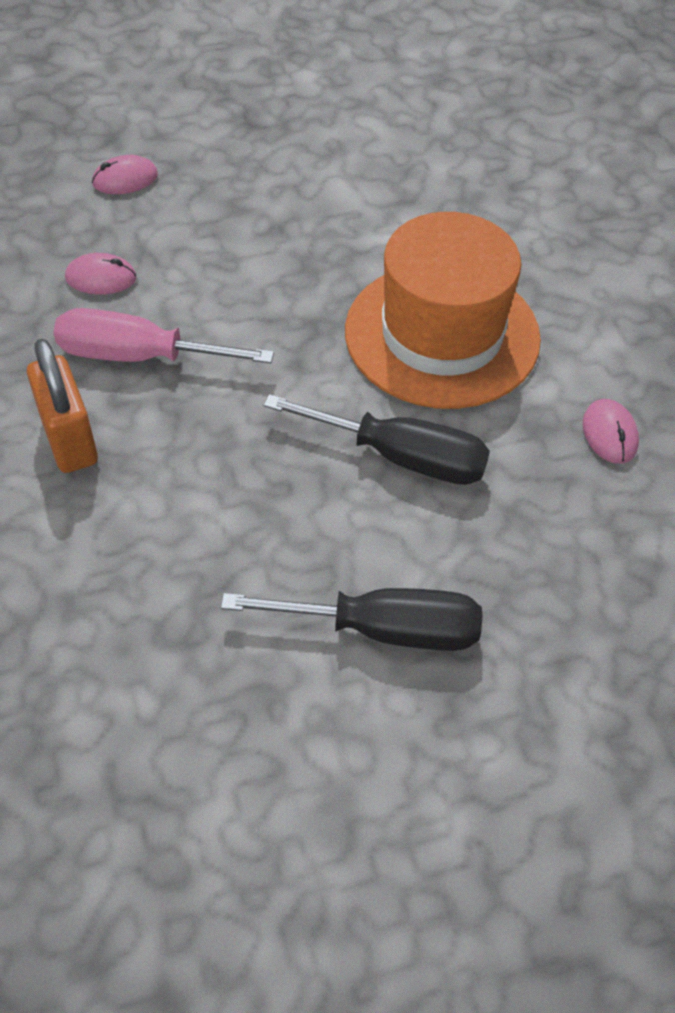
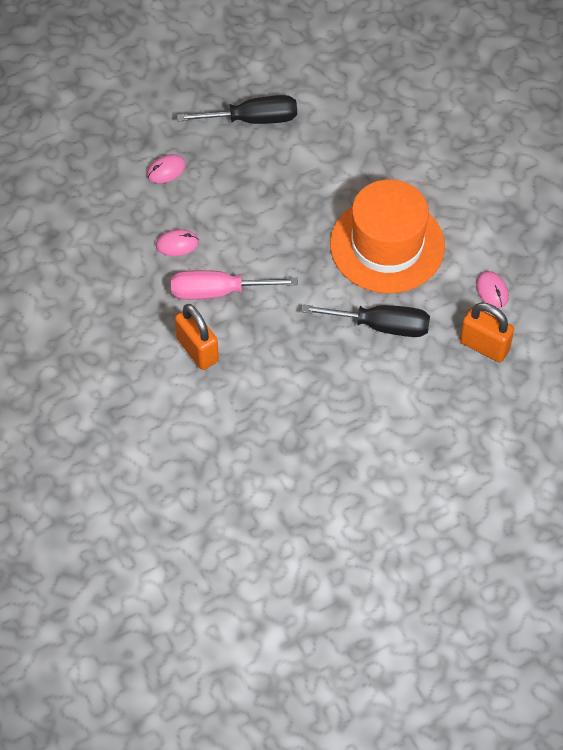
camera: 10 degrees left, 5 degrees up
black screwdriver [221,588,482,651] -> black screwdriver moved to [177,95,297,124]
none -> orange padlock [460,302,514,362]

